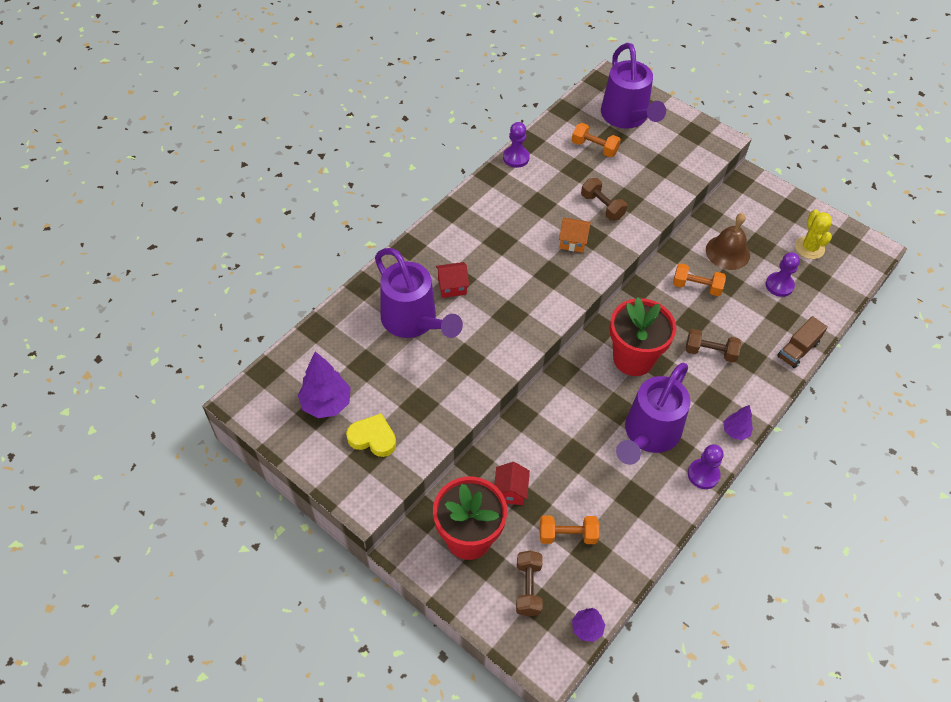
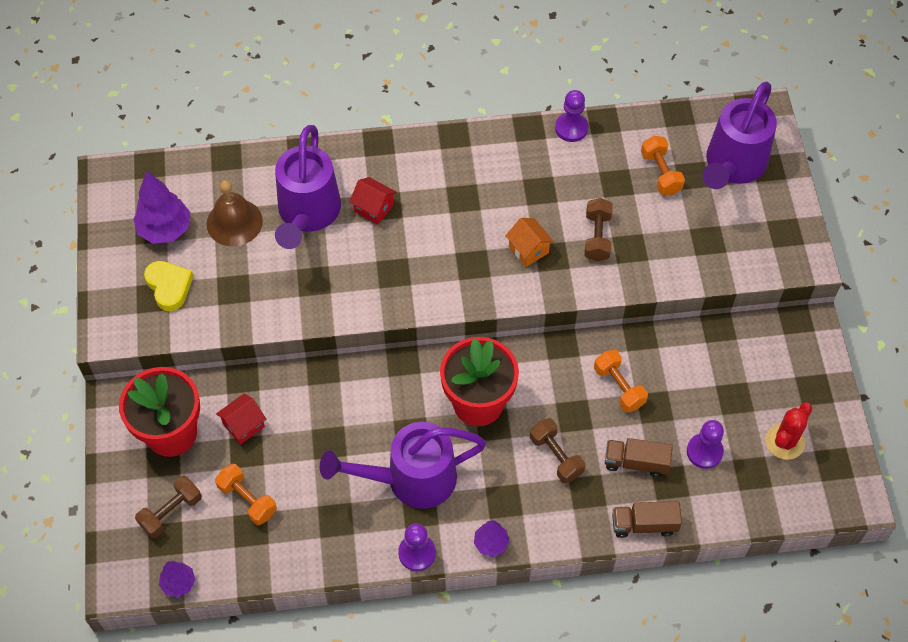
camera: 45 degrees right, 5 degrees up
brown bell [706,213,750,270] -> brown bell moved to [207,180,263,246]
yellow cactus [795,210,832,259] -> red cactus [765,402,812,460]
none -> brown truck [605,438,673,477]

